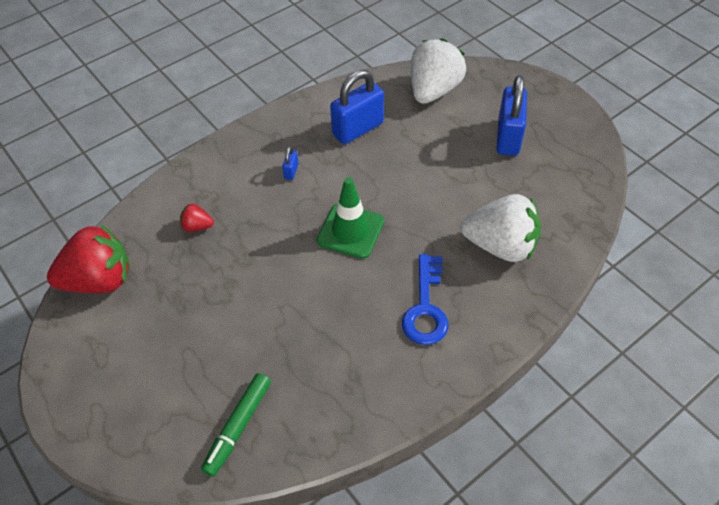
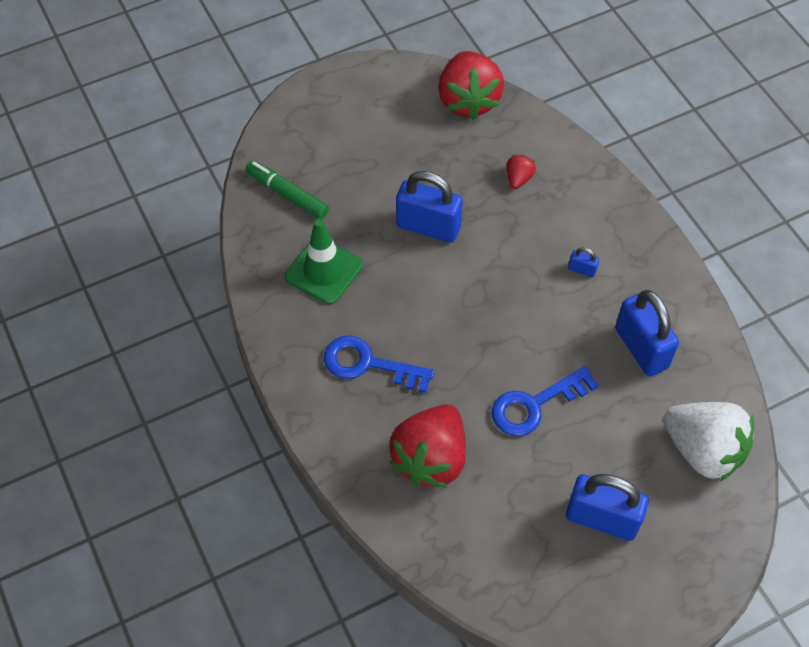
camera: 100 degrees right, 5 degrees up
green traffic cone [317,177,384,259] -> green traffic cone moved to [285,219,363,304]
white strawberry [461,194,541,262] -> red strawberry [389,404,466,488]
none -> blue padlock [396,171,463,243]
none -> blue key [491,366,599,436]

